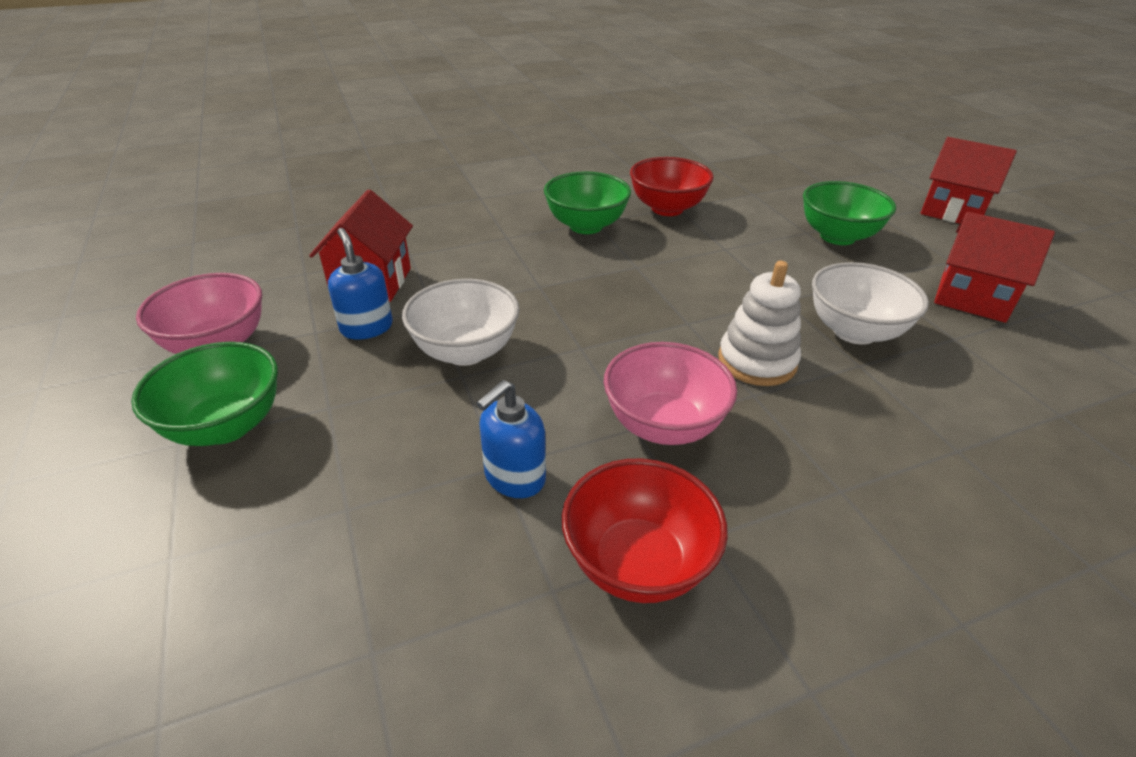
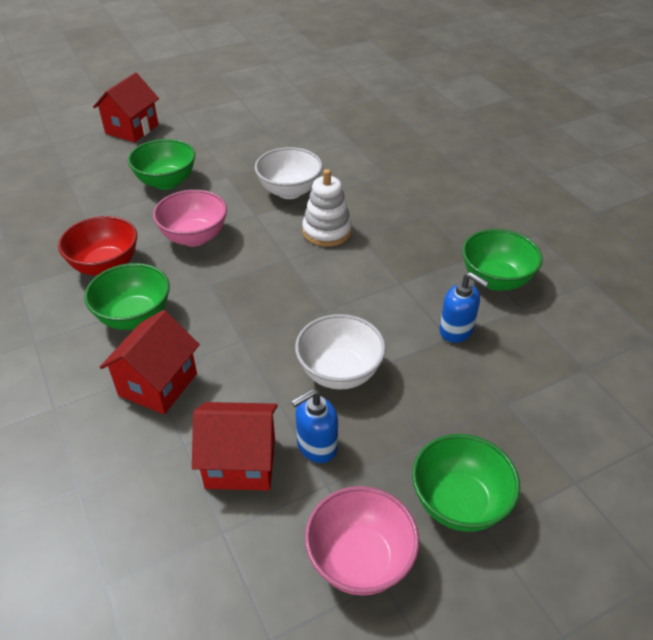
camera: 95 degrees left, 5 degrees up
red bowl [562,459,728,603] -> green bowl [462,229,543,291]
pink bowl [604,342,737,445] -> pink bowl moved to [153,190,227,247]
red house [934,212,1055,323] -> red house moved to [100,310,200,414]

